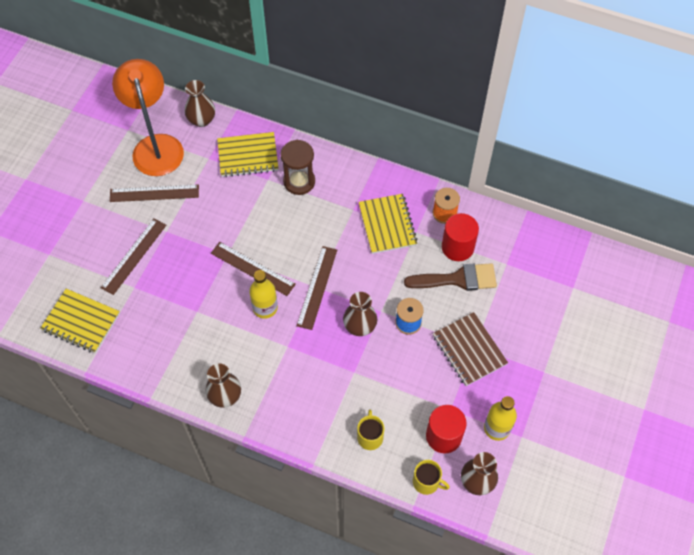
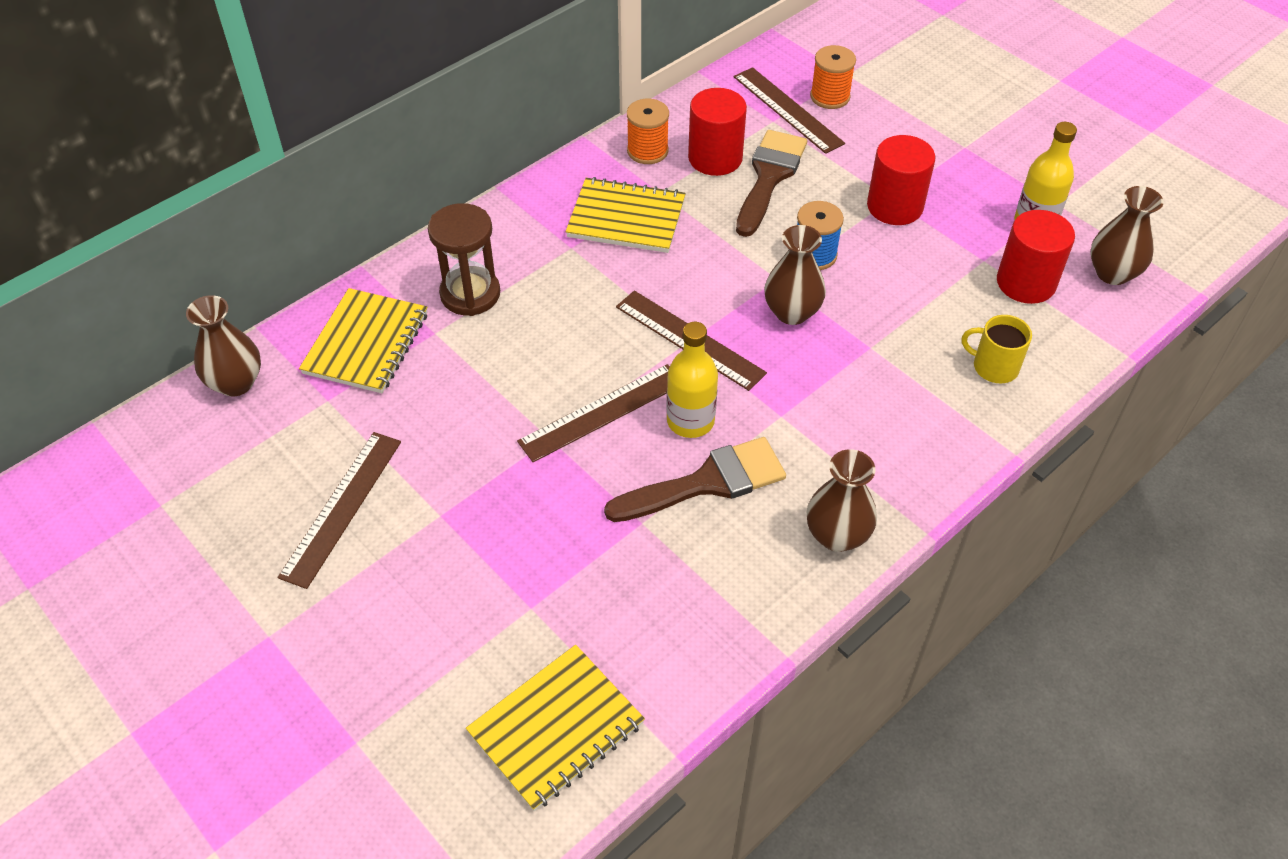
camera: 65 degrees left, 10 degrees down
brown ruler [101,219,166,295] -> brown ruler moved to [734,67,845,154]
orange lamp [112,59,184,176] -> none
yellow mug [413,460,450,495] -> none
brown notebook [433,312,508,386] -> red cylinder [867,135,935,225]
none -> brown brush [604,437,786,522]
none -> orange spool [810,45,856,109]

